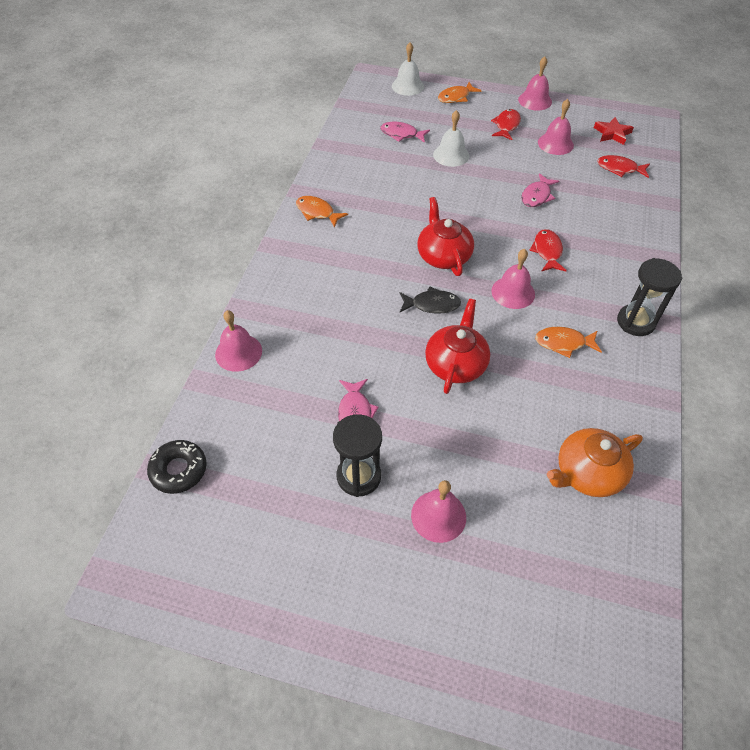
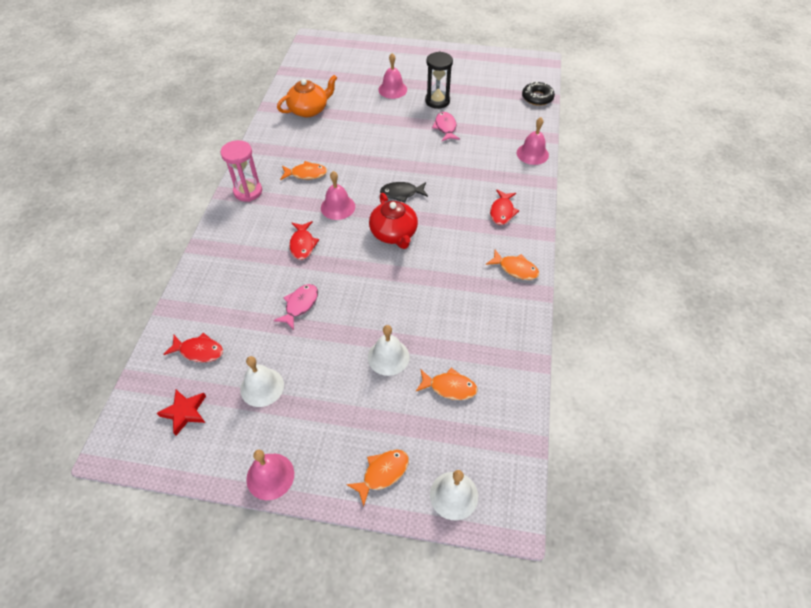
camera: 175 degrees right, 0 degrees up
pink fish [380,122,430,143] -> orange fish [416,368,478,400]
red teapot [425,299,490,394] -> none
red fish [491,109,521,140] -> red fish moved to [490,189,519,225]
pink bell [538,99,574,155] -> white bell [240,356,284,407]
black hourglass [617,258,682,336] -> pink hourglass [221,140,262,202]

